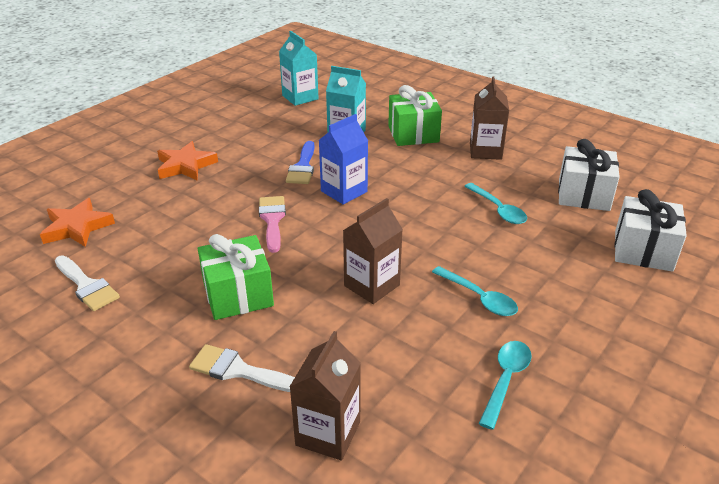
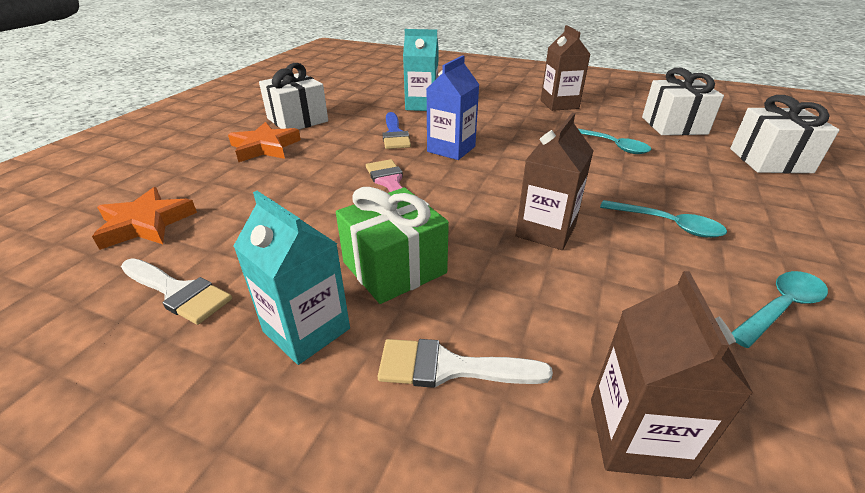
camera: 15 degrees left, 0 degrees up
turquoise carton [279,31,319,106] -> turquoise carton moved to [234,191,350,365]
green gift [388,85,442,146] -> none
turquoise spoon [479,341,532,430] -> turquoise spoon turned 45 degrees clockwise [731,271,828,348]
none -> white gift [259,63,328,129]

